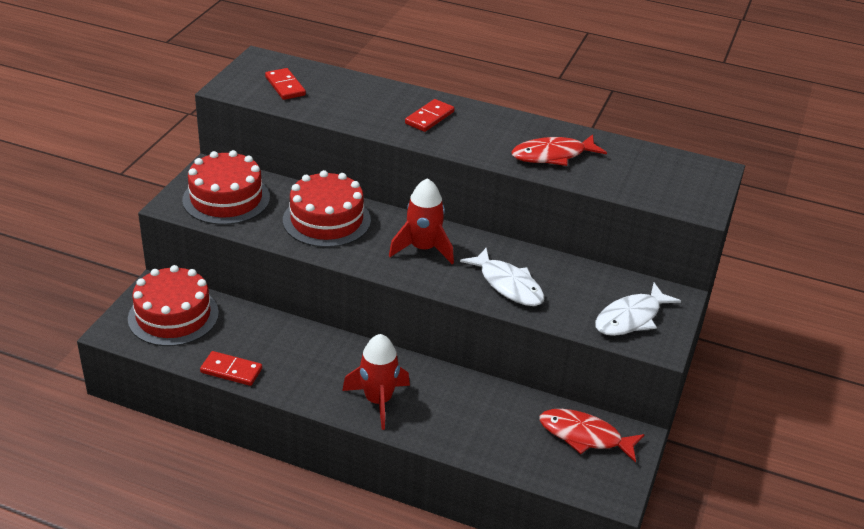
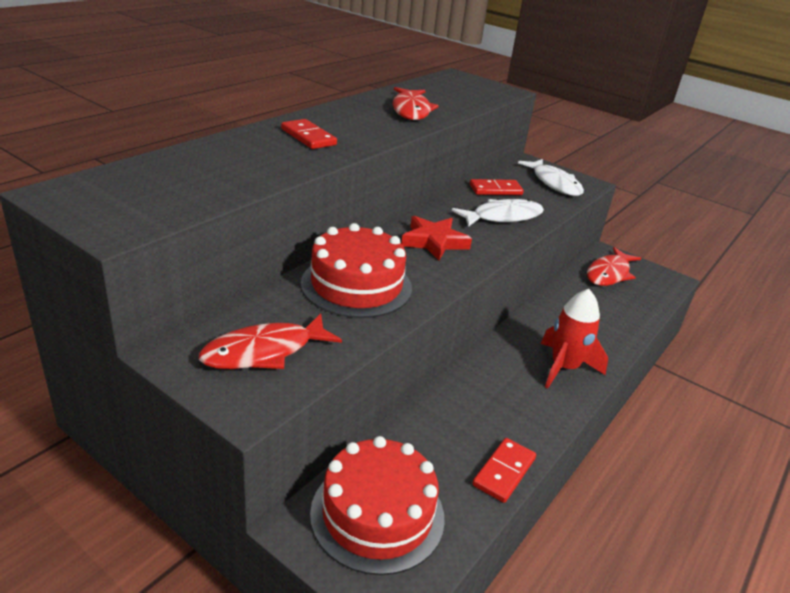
camera: 75 degrees left, 5 degrees down
red cake [182,150,270,225] -> red fish [199,313,342,369]
red domino [265,68,306,100] -> red domino moved to [470,179,524,195]
red rocket [389,178,454,264] -> red star [401,216,472,261]

